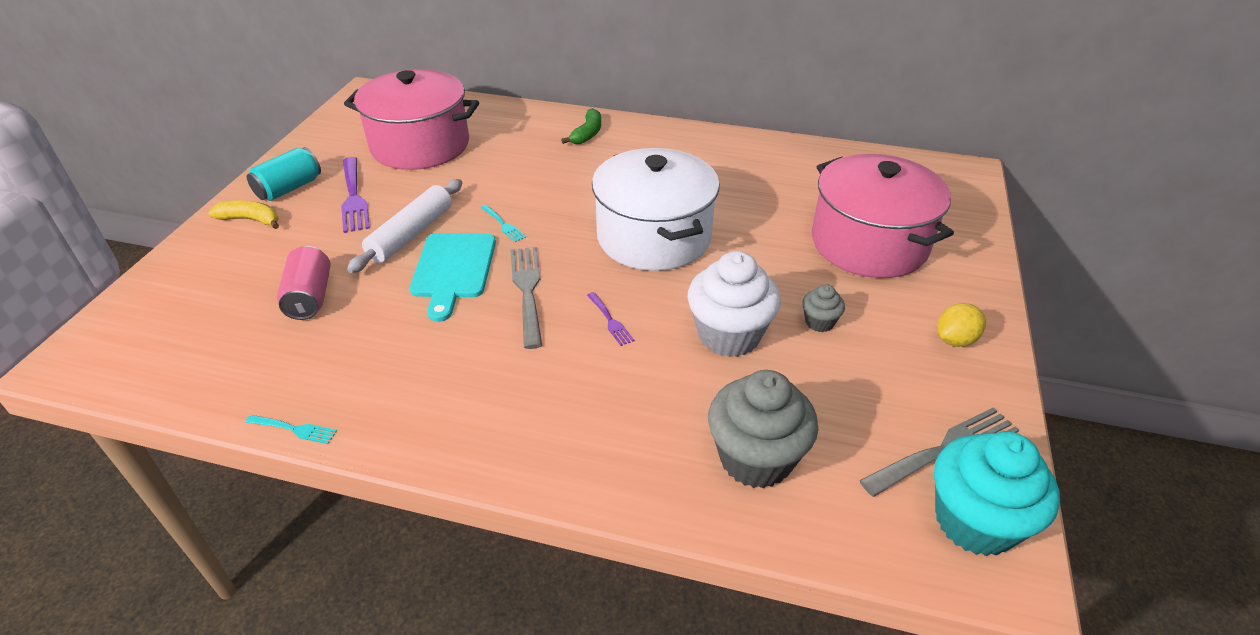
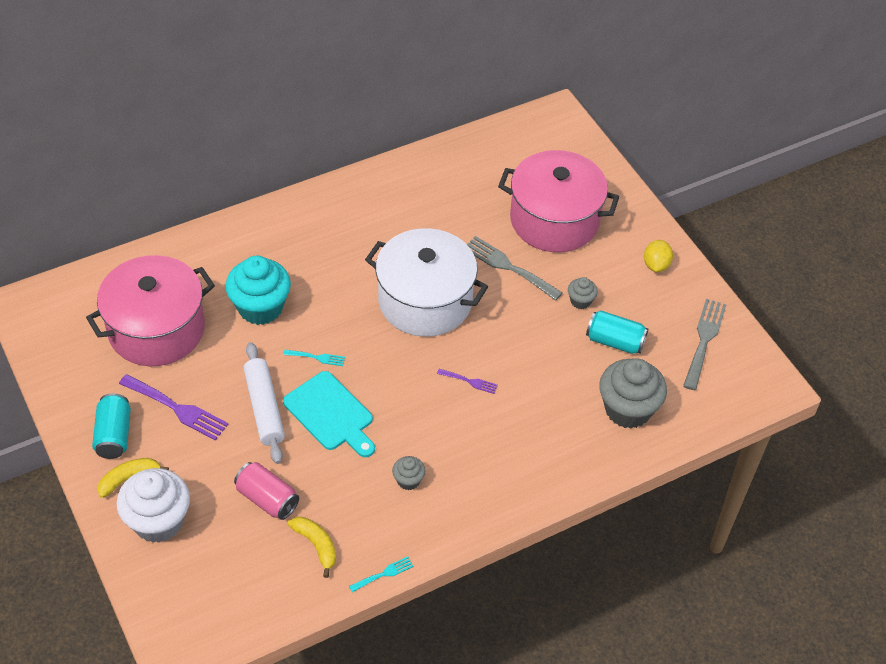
camera: 45 degrees left, 10 degrees up
grey fork [510,247,543,349] -> grey fork moved to [467,236,563,301]
green banana [561,108,601,144] -> none
white cupcake [687,251,781,357] -> white cupcake moved to [117,468,190,543]
turquoise cupcake [934,431,1060,556] -> turquoise cupcake moved to [226,256,291,325]
none -> yellow banana [288,517,336,578]
none -> grey cupcake [392,456,425,490]
none -> turquoise can [586,310,648,354]

